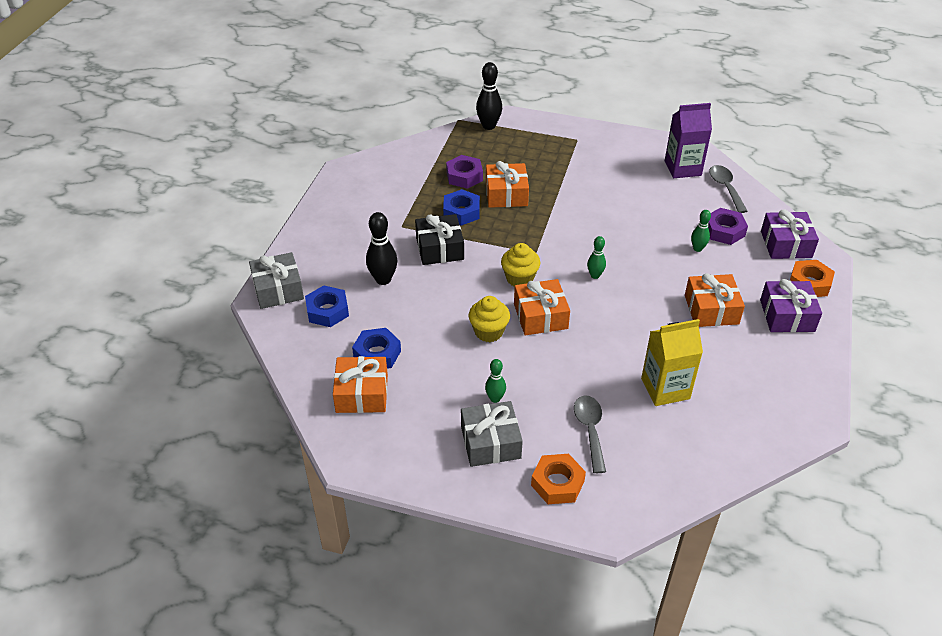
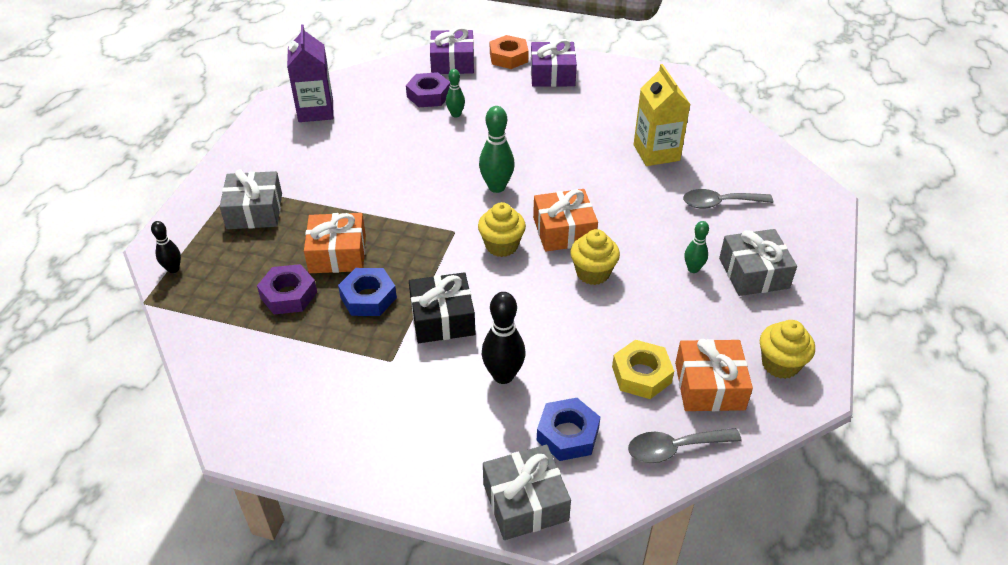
camera: 90 degrees left, 0 degrees up
blue nut [352,328,401,369] -> yellow nut [612,340,674,399]
black bowling pin [476,62,502,130] -> black bowling pin [151,221,181,273], size x0.60
orange nut [531,454,586,504] -> none
green bowling pin [587,236,606,279] -> green bowling pin [479,106,515,193], size x1.67
orange gift [685,273,745,327] -> none
grey spoon [709,165,747,213] -> grey spoon moved to [628,428,742,463]
none -> grey gift [220,169,282,229]
none -> yellow cupcake [760,320,815,379]

